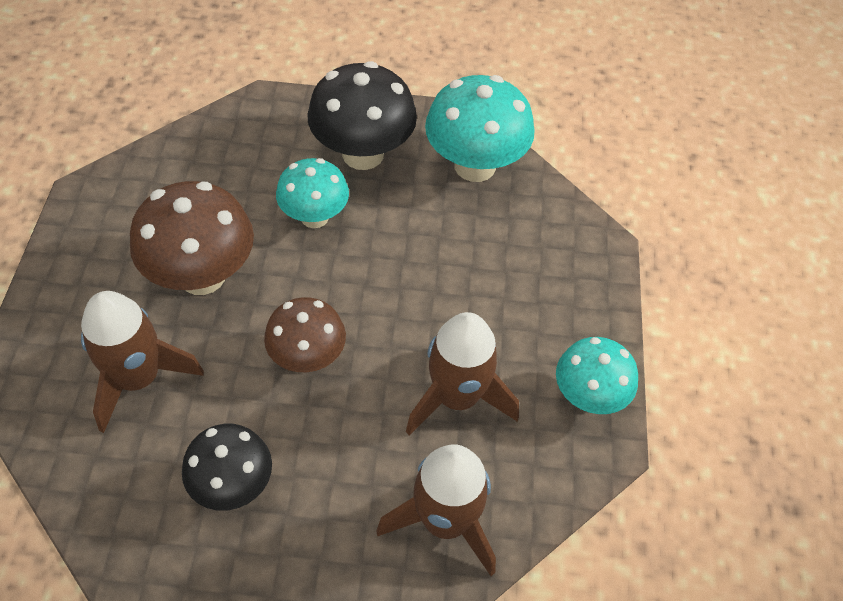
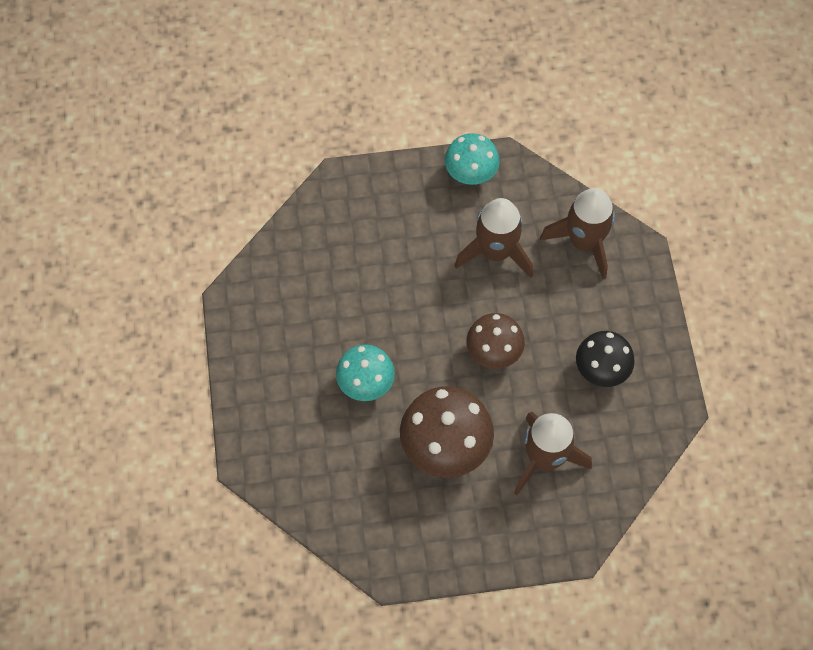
camera: 100 degrees left, 10 degrees up
black mushroom [307,61,417,170] -> none
turquoise mushroom [425,75,535,182] -> none

